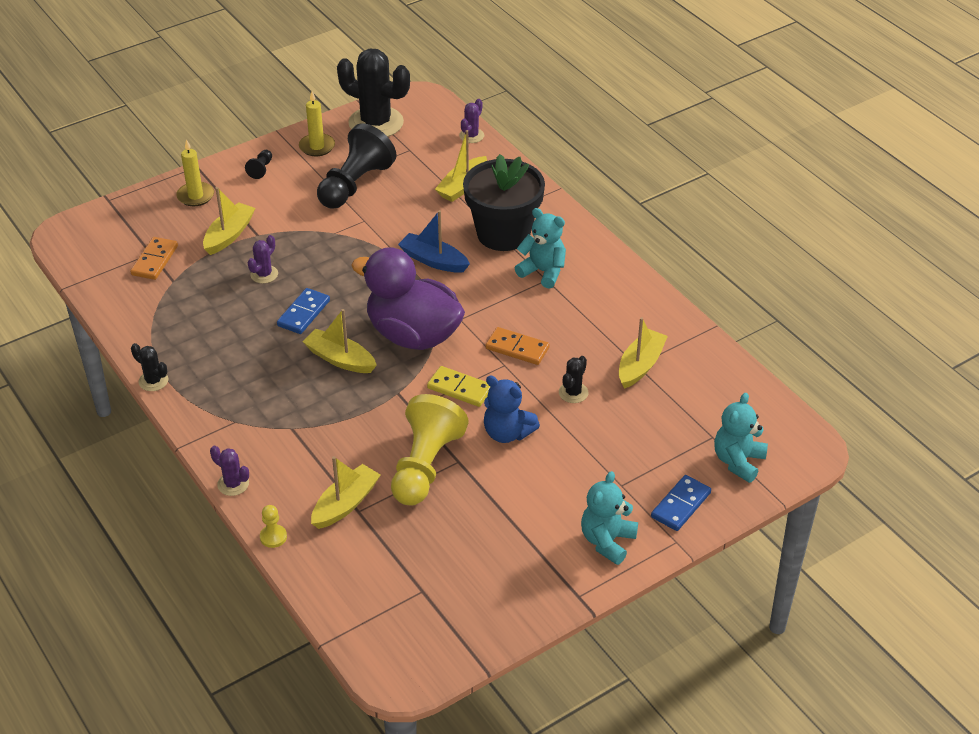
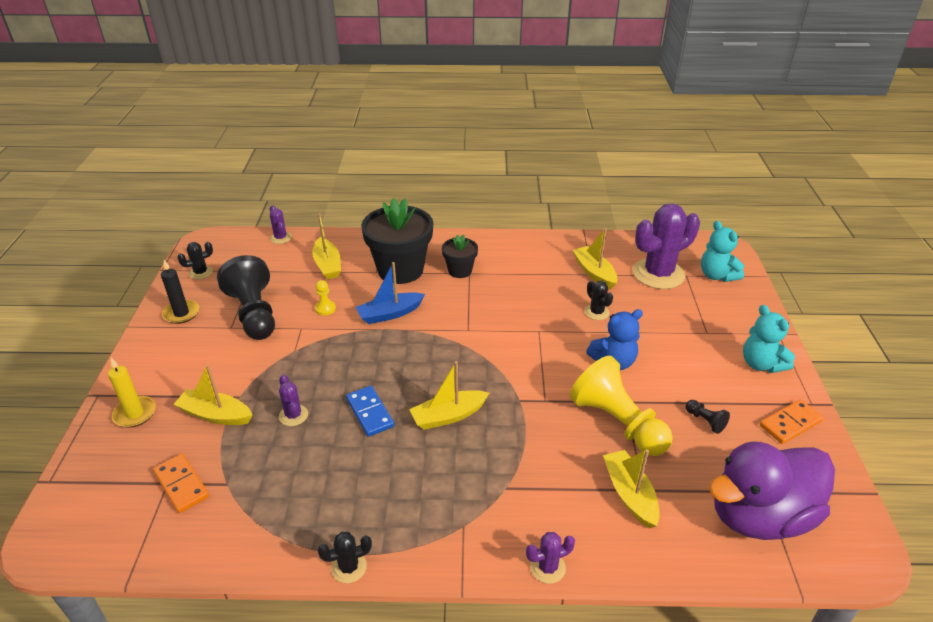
camera: 55 degrees left, 5 degrees down
yellow boat [203,187,255,255] -> yellow boat turned 45 degrees counterclockwise [173,365,253,425]
black pawn [245,150,272,179] -> black pawn moved to [686,400,730,434]
yellow pawn [260,505,287,548] -> yellow pawn moved to [315,280,336,315]
yellow candle [299,91,335,156] -> black candle [161,260,199,324]
black cactus [337,49,410,137] -> black cactus [177,242,213,279], size x0.45
purple duck [351,247,465,350] -> purple duck moved to [709,441,835,540]
yellow domino [427,366,490,407] -> none
orange domino [485,327,550,365] -> orange domino moved to [760,400,824,444]
turquoise teddy bear [515,208,566,289] -> black flower pot [442,234,478,278]
blue domino [651,475,711,531] -> none
none -> purple cactus [633,204,700,289]

